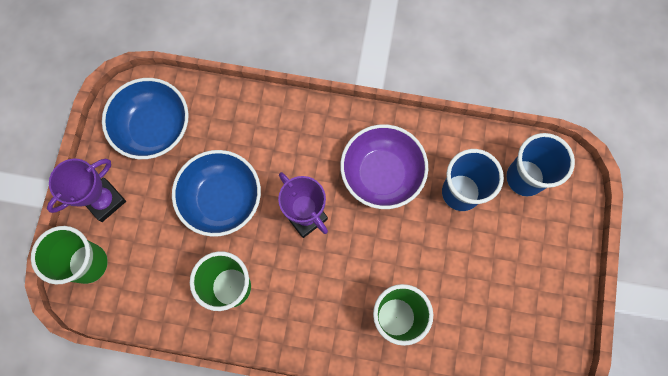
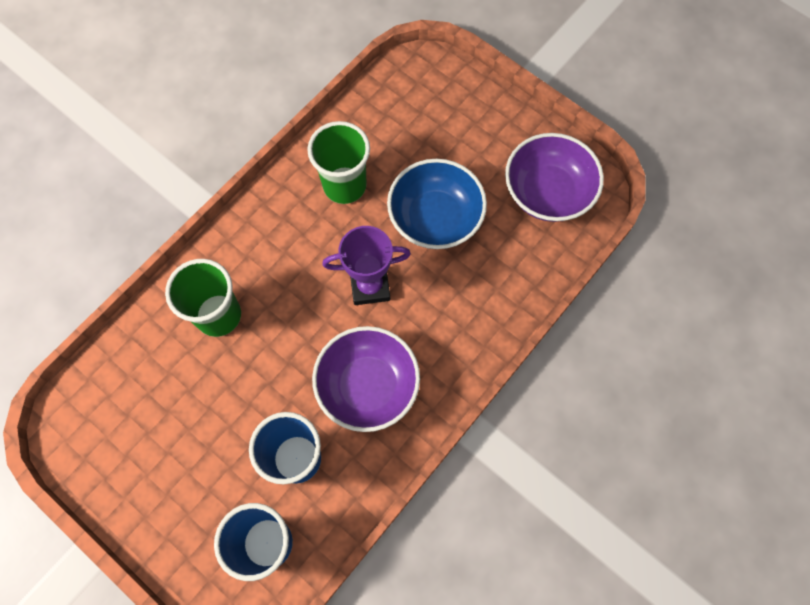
camera: 120 degrees right, 5 degrees down
green cup [31,226,108,284] -> none
purple trophy [47,159,126,222] -> none
blue bowl [102,78,189,159] -> purple bowl [505,133,604,222]

